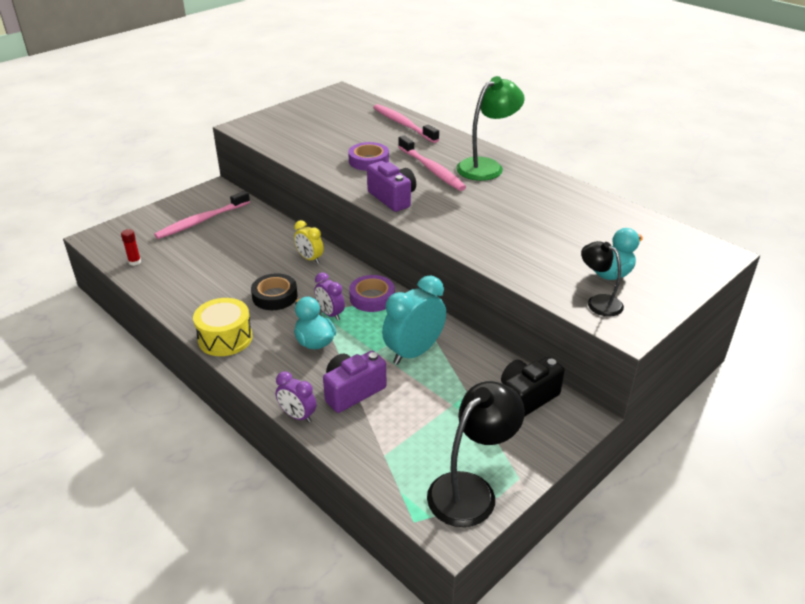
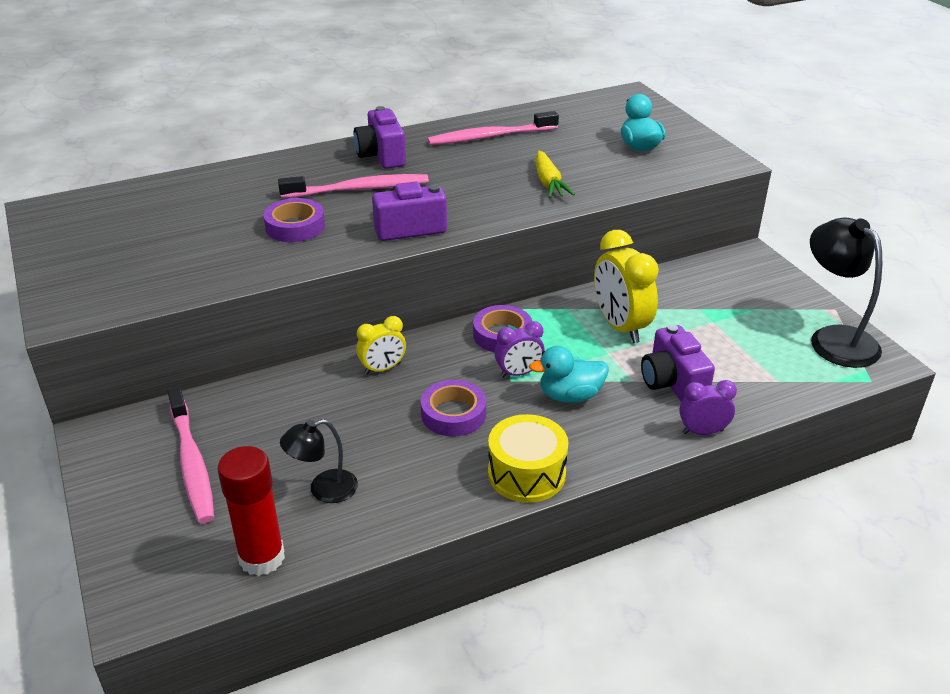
camera: 70 degrees left, 0 degrees up
red glue stick [121,229,141,266] -> red glue stick [217,446,285,576], size x2.07
black tape [251,273,298,310] -> purple tape [421,380,486,436]
purple clock [276,371,316,423] -> purple clock turned 150 degrees counterclockwise [679,380,737,435]
pink toothbrush [373,104,439,143] -> pink toothbrush moved to [427,111,559,145]
turquoise clock [382,275,446,365] -> yellow clock [594,230,659,343]
green lamp [456,76,525,181] -> purple camera [354,106,406,169]
black camera [501,357,565,417] -> none
black lamp [581,241,624,317] -> black lamp moved to [280,419,358,503]
none -> yellow carrot [536,151,575,198]

